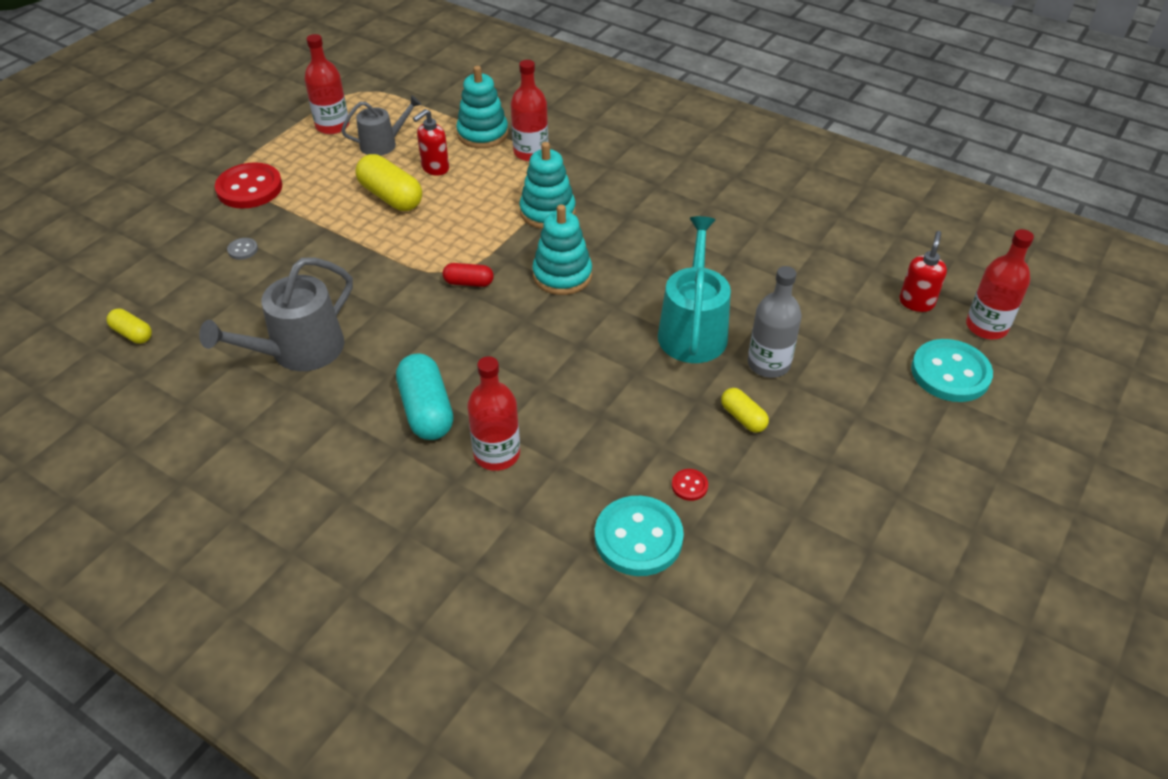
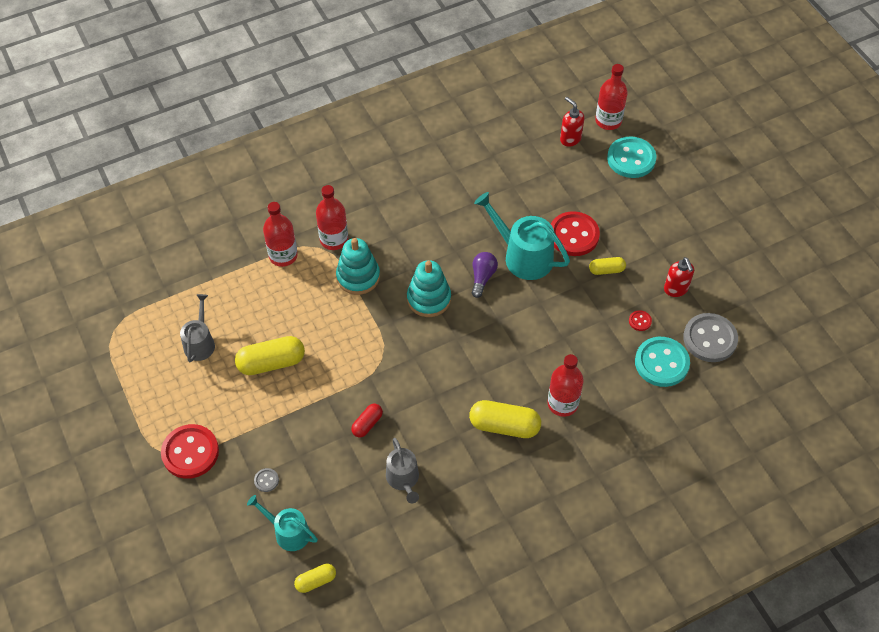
camera: 60 degrees left, 10 degrees up
grey watering can [199,258,353,371] -> grey watering can [386,438,419,503], size x0.62
red bottle [304,34,349,134] -> red bottle moved to [316,185,348,250]
turquoise capsule [396,353,453,440] -> yellow capsule [469,400,541,438]
red soap dispenser [413,109,449,176] -> red soap dispenser moved to [664,257,694,297]
red capsule [443,263,494,287] -> red capsule moved to [351,404,383,437]
turquoise stacking toy [456,66,508,148] -> none
grey bottle [748,266,802,378] -> red button [551,211,600,256]
none -> turquoise watering can [247,495,318,551]
none -> purple light bulb [472,252,498,298]
none -> grey button [683,313,738,362]

